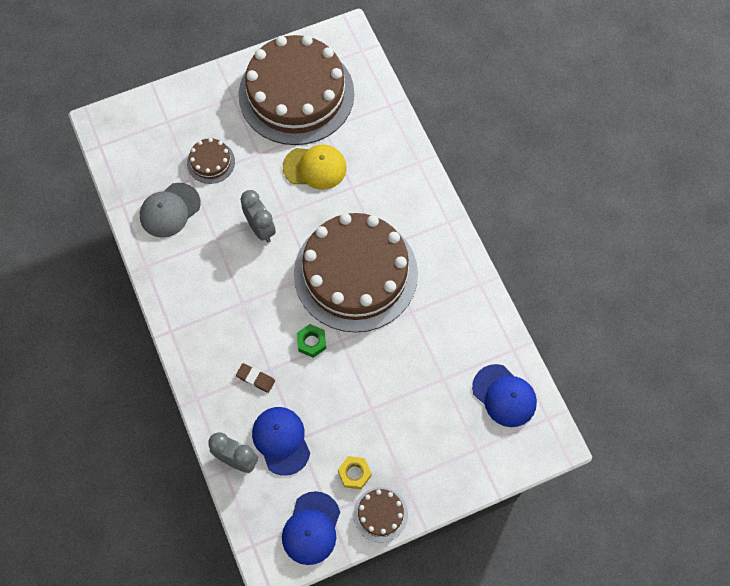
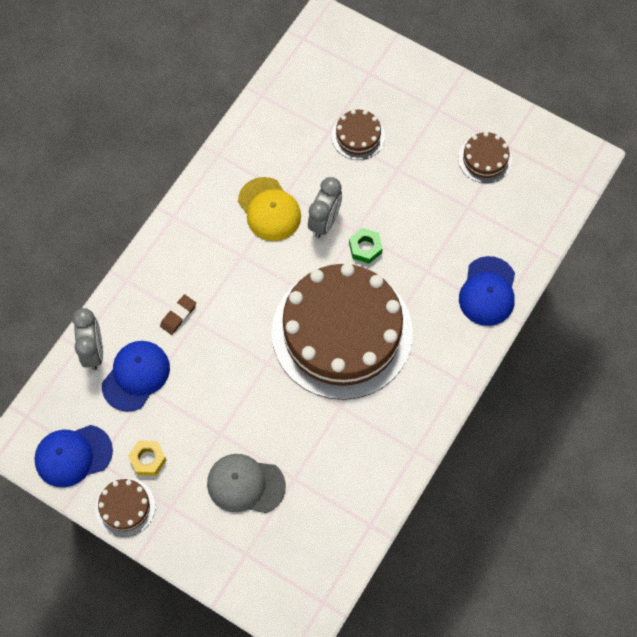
camera: 55 degrees right, 0 degrees up
grey cap [140,183,201,238] -> grey cap moved to [207,454,286,513]
brown eraser [236,363,275,393] -> brown eraser turned 45 degrees clockwise [160,294,196,335]
brown cake [239,35,354,145] -> brown cake [458,132,512,183], size x0.40
yellow cap [283,145,347,190] -> yellow cap moved to [238,177,301,241]
green nut [297,324,326,358] -> green nut moved to [349,228,383,264]
blue cap [472,364,537,427] -> blue cap moved to [459,256,515,326]

